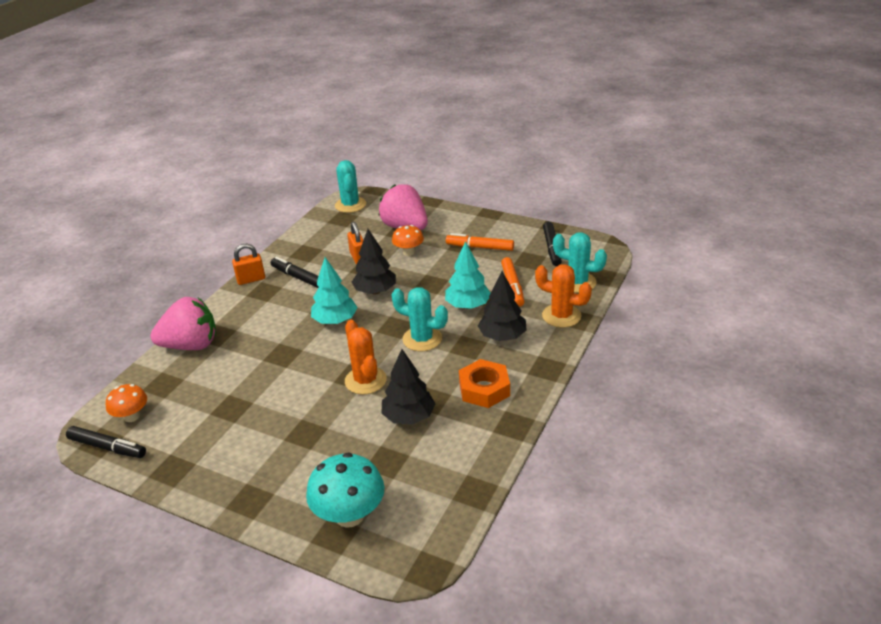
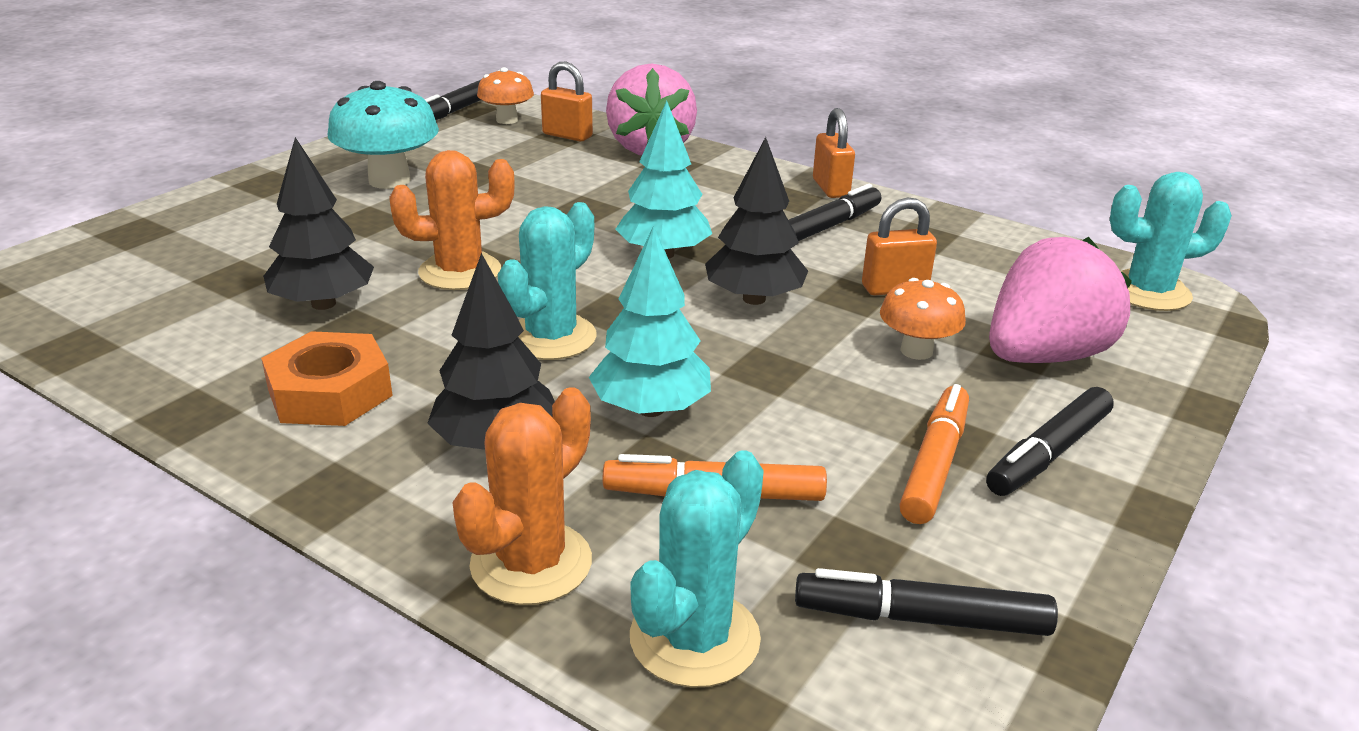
camera: 95 degrees right, 5 degrees down
turquoise mushroom [306,452,385,528] -> turquoise mushroom moved to [328,81,439,189]
none -> orange padlock [541,62,593,141]
none -> black marker [986,387,1114,496]

